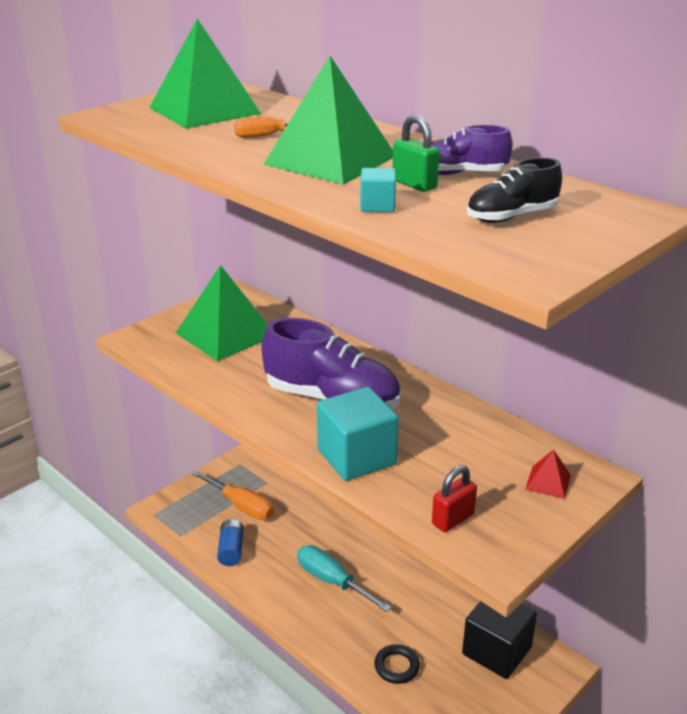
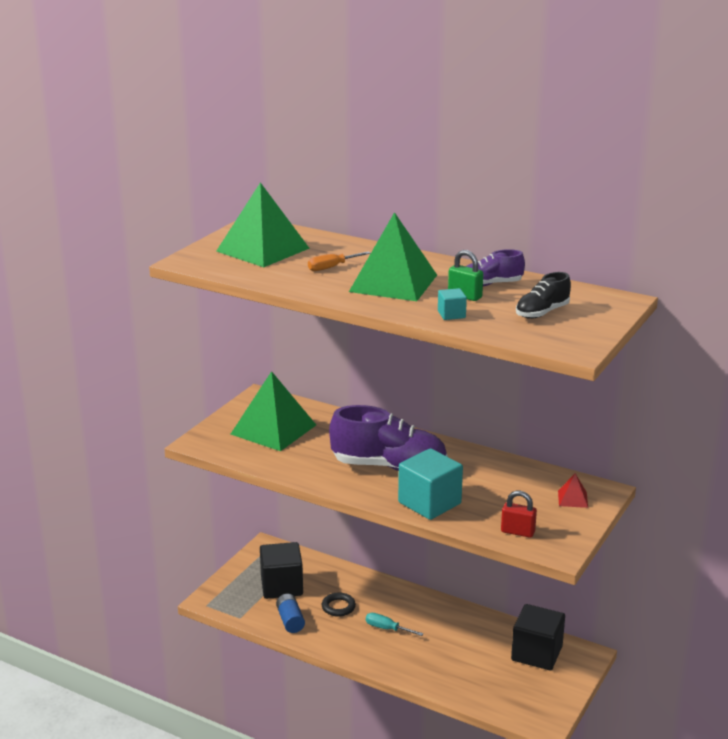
camera: 15 degrees left, 5 degrees down
orange screwdriver [191,470,274,520] -> black cube [260,542,303,599]
turquoise screwdriver [297,545,392,612] -> turquoise screwdriver [366,613,423,636], size x0.62
black ring [374,644,420,684] -> black ring moved to [322,593,356,616]
red padlock [432,465,477,532] -> red padlock turned 75 degrees clockwise [501,491,537,538]

